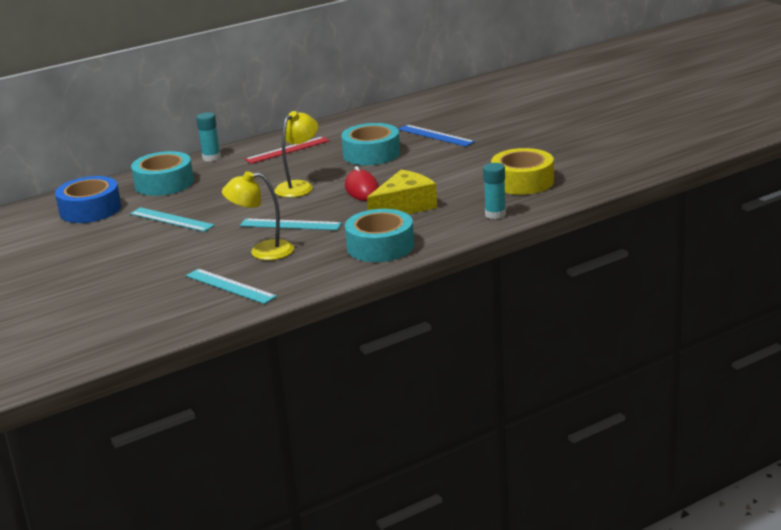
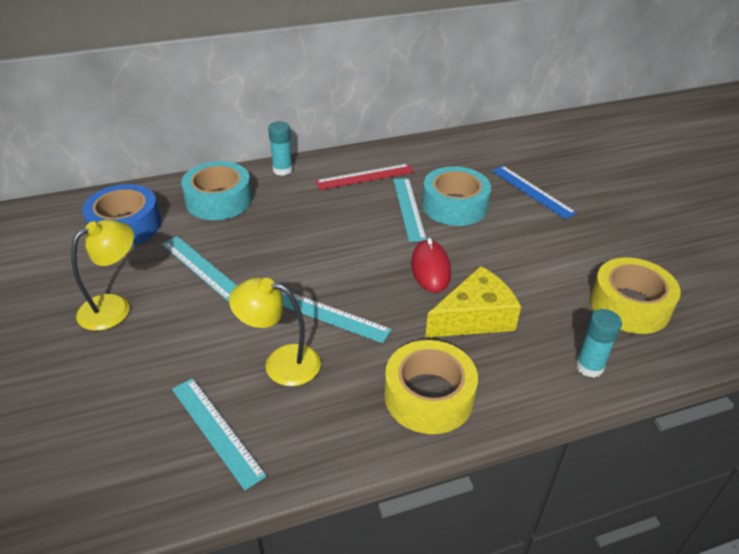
camera: 10 degrees right, 15 degrees up
yellow lamp [274,111,318,198] -> yellow lamp moved to [71,220,134,331]
turquoise tape [345,209,414,262] -> yellow tape [384,340,478,434]
none -> turquoise ruler [393,178,426,242]

